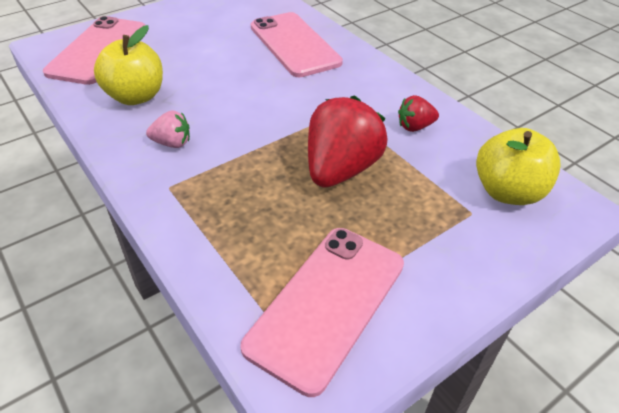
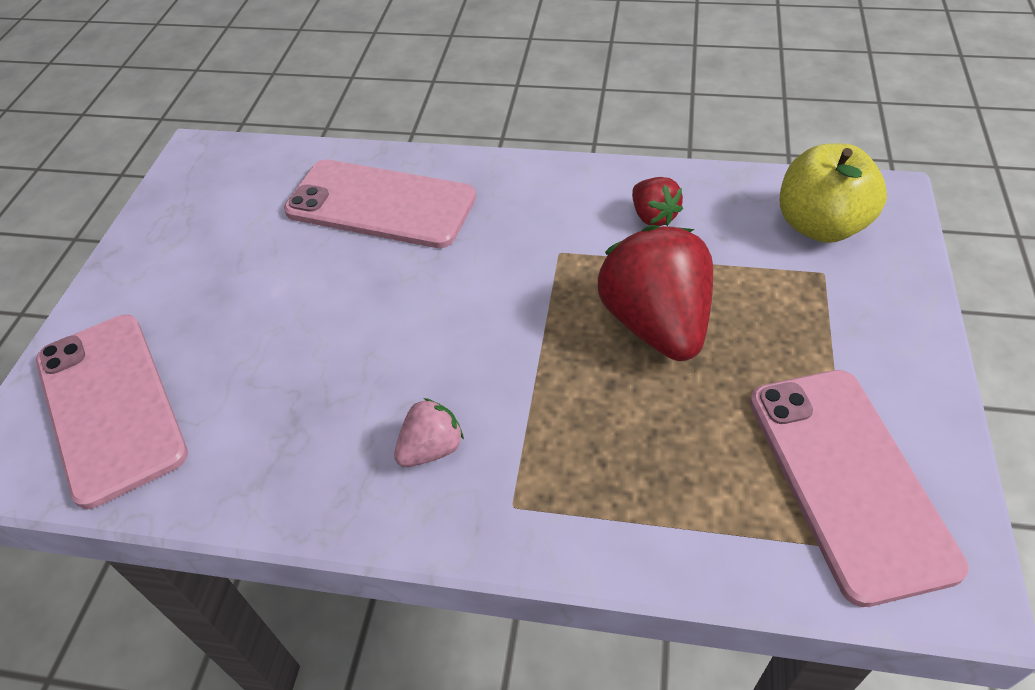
camera: 40 degrees left, 5 degrees up
yellow apple [94,25,163,105] -> none
red strawberry [398,95,439,132] -> red strawberry turned 60 degrees counterclockwise [632,177,683,226]

